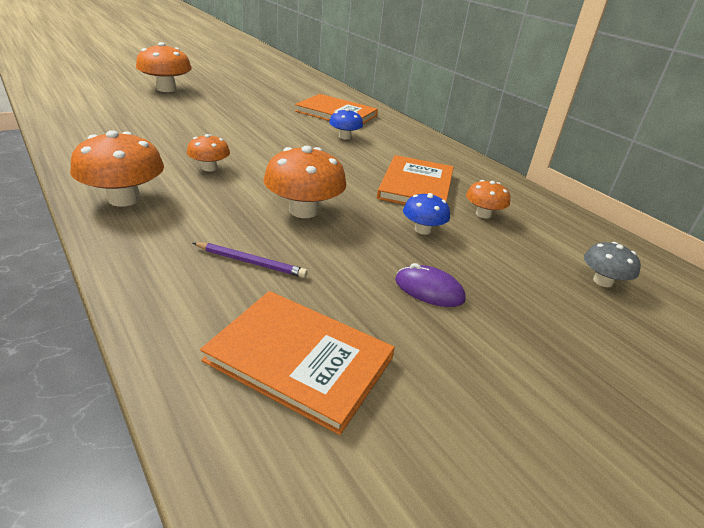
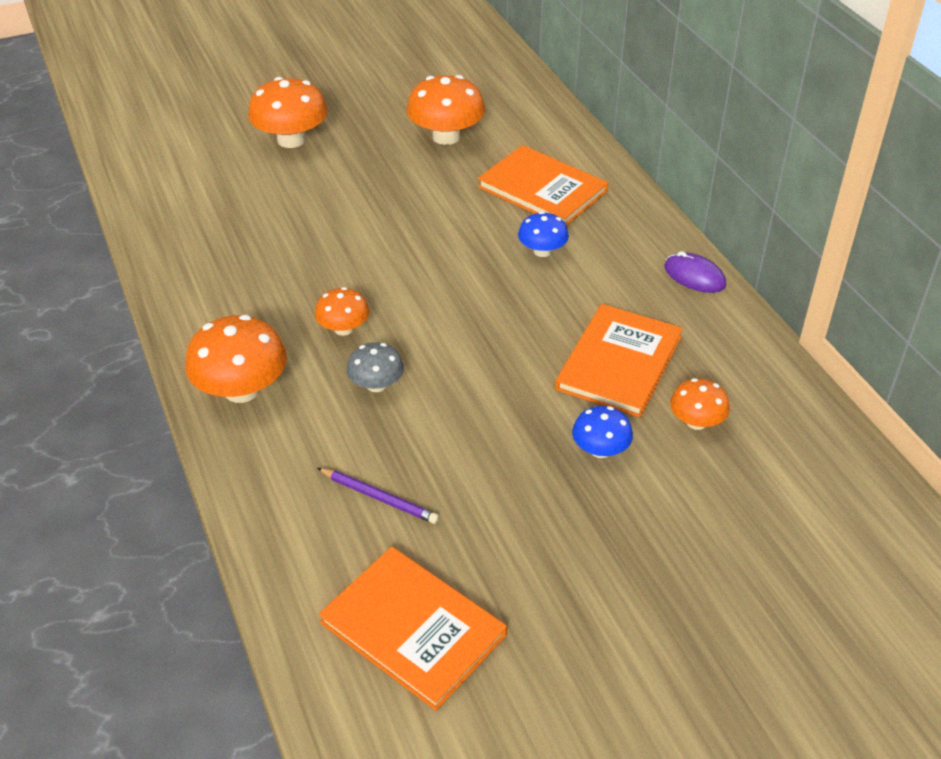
camera: 15 degrees right, 10 degrees up
orange mushroom [264,146,346,218] -> orange mushroom moved to [407,75,485,145]
purple mouse [395,263,466,307] -> purple mouse moved to [664,251,726,293]
grey mushroom [584,242,641,287] -> grey mushroom moved to [347,342,404,392]

